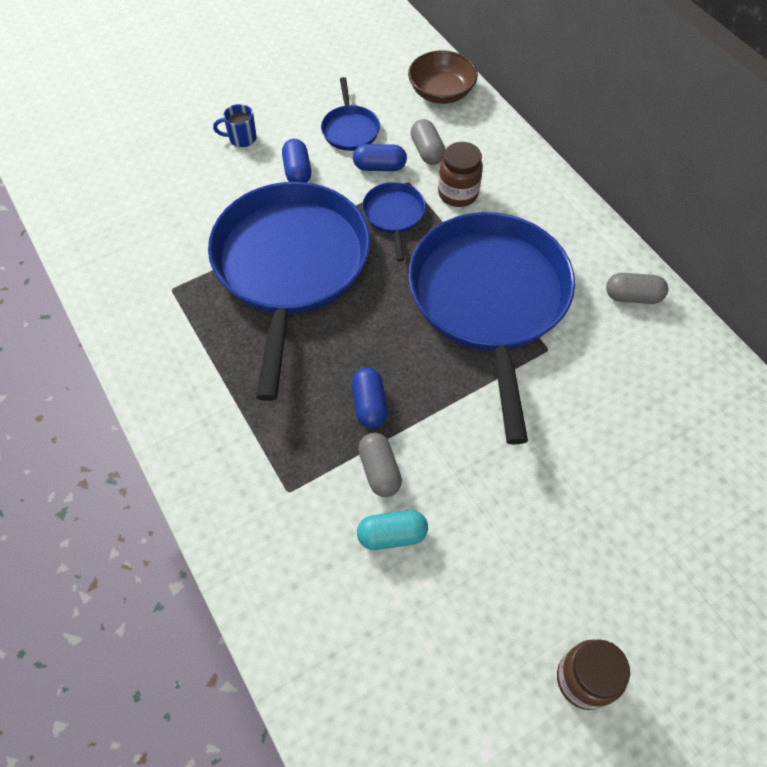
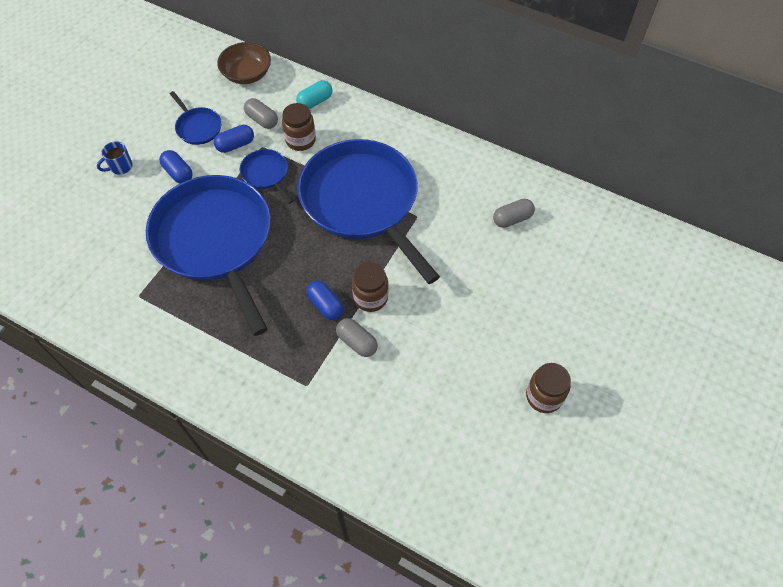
camera: 30 degrees left, 0 degrees up
turquoise capsule [357,510,428,550] -> turquoise capsule moved to [296,80,332,109]
grey capsule [606,273,668,304] -> grey capsule moved to [493,199,535,228]
none -> brown jar [352,262,389,312]

